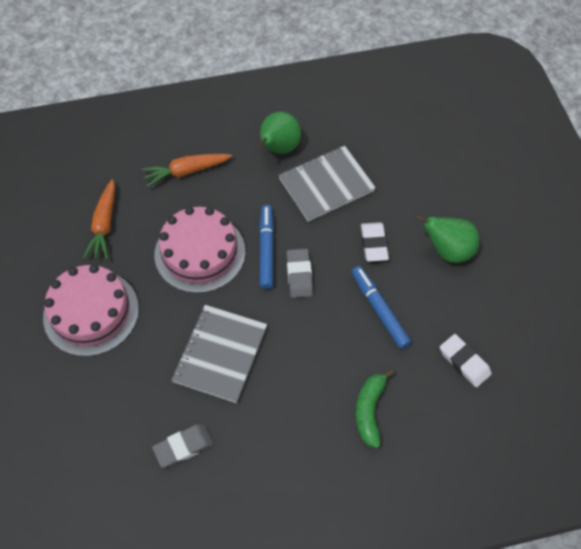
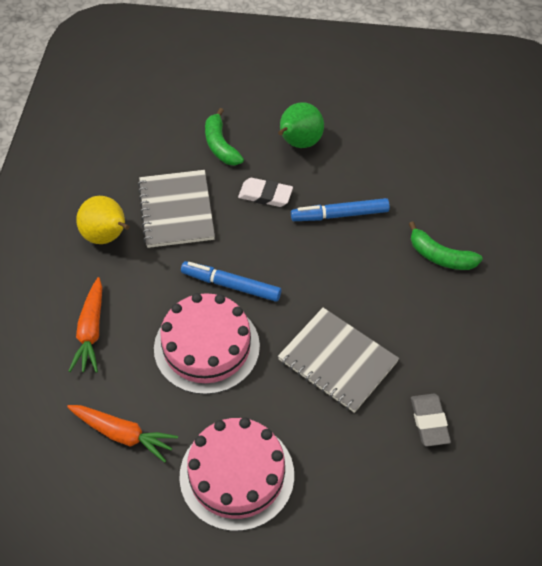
camera: 70 degrees left, 5 degrees down
green pear [258,112,301,154] -> yellow pear [76,196,130,244]
grey eraser [286,249,313,298] -> none
white eraser [440,334,492,388] -> none
none -> green banana [205,108,244,166]

